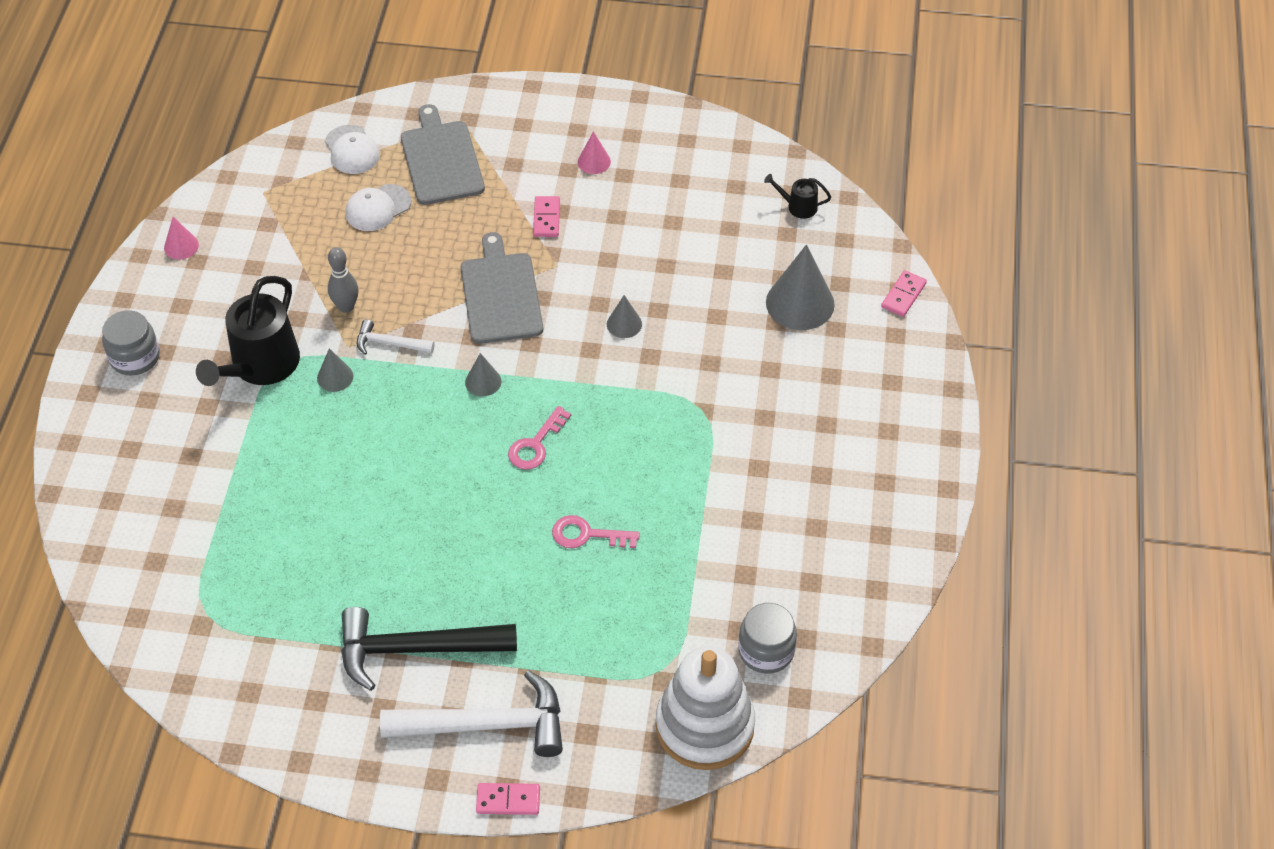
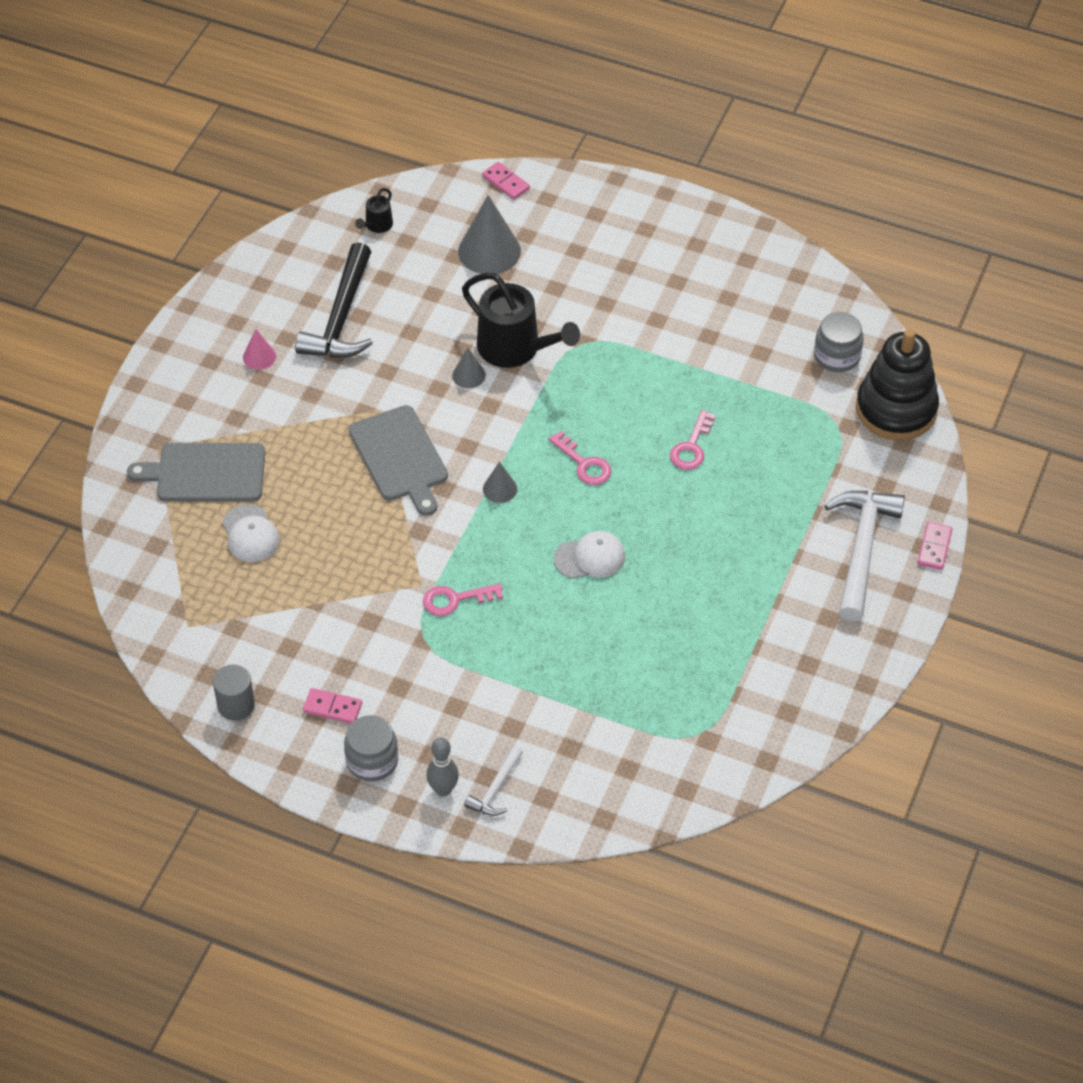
camera: 75 degrees left, 0 degrees up
pink cone [164,217,199,260] -> grey cylinder [213,665,255,721]
black watering can [196,276,300,386] -> black watering can moved to [462,273,580,368]
grey cone [317,348,353,392] -> pink key [423,583,503,616]
white cap [325,125,380,174] -> white cap moved to [554,531,625,579]
grey bowling pin [328,247,359,313] -> grey bowling pin moved to [426,737,459,796]
black hammer [341,607,517,691] -> black hammer moved to [295,243,373,358]
white hammer [357,319,435,355] -> white hammer moved to [464,746,523,816]
grey cutting board [461,232,543,344] -> grey cutting board turned 120 degrees counterclockwise [349,405,448,516]
pink domino [533,196,560,237] -> pink domino moved to [303,688,362,724]
white stacking toy [656,646,755,770] -> black stacking toy [856,329,939,441]

